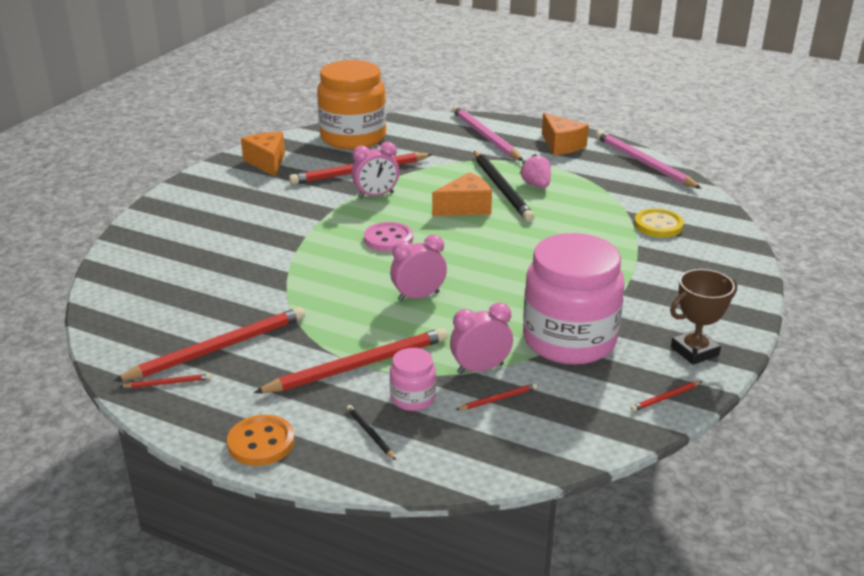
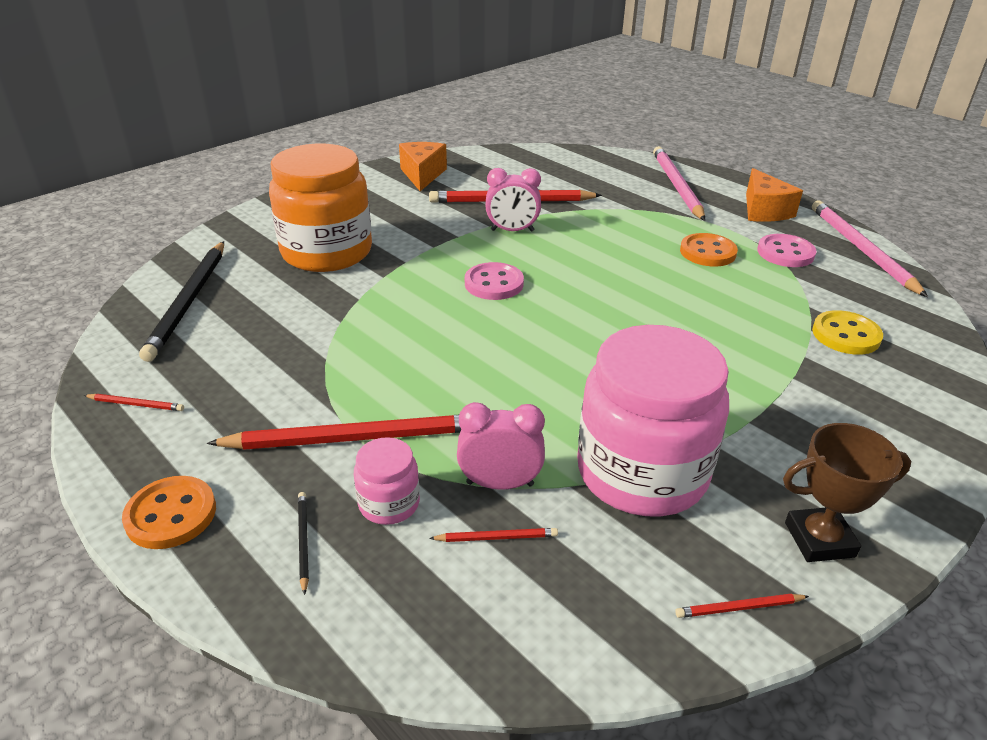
camera: 20 degrees right, 5 degrees up
red pencil [114,307,305,381] -> none
orange jar [317,60,386,149] -> orange jar moved to [269,144,372,272]
pink clock [390,235,447,301] -> none
orange cheese [432,172,492,216] -> none
black pencil [474,151,535,222] -> black pencil moved to [139,241,224,362]
pink strawberry [520,154,551,188] -> orange button [680,233,738,266]
none -> pink button [757,234,817,267]

